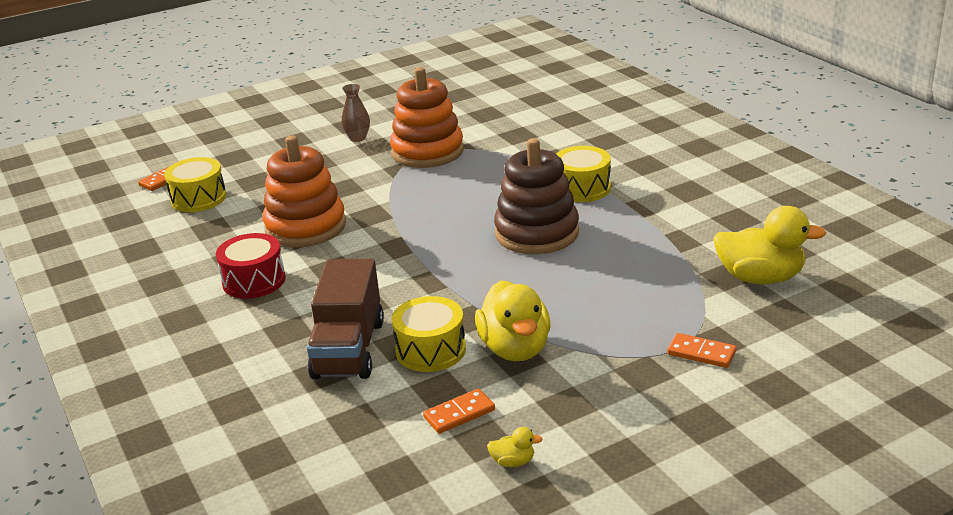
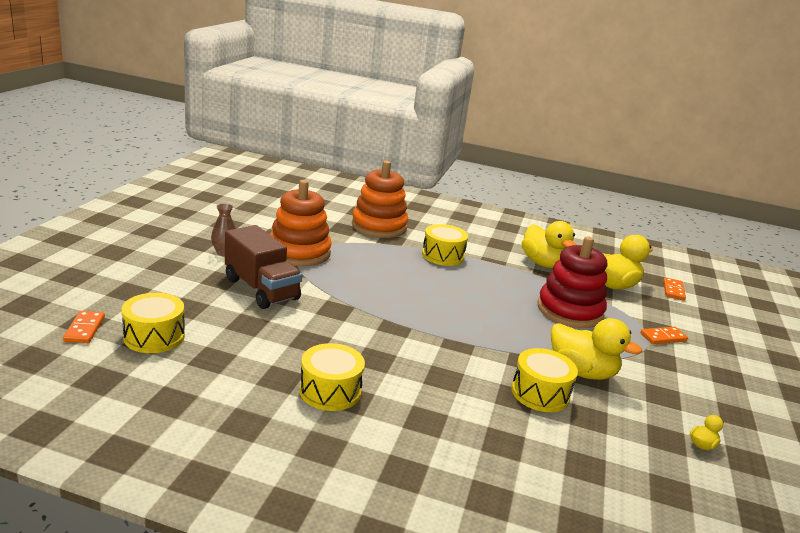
camera: 50 degrees left, 5 degrees down
red drum [216,233,286,299] -> yellow drum [299,343,365,411]
orange stacking toy [263,136,346,247] -> orange stacking toy moved to [352,161,408,238]
brown truck [307,259,384,379] -> brown truck moved to [225,225,302,309]
orange domino [423,389,495,434] -> orange domino moved to [663,277,686,301]
brown stacking toy [494,138,579,254] -> none
none -> yellow duck [522,221,576,268]
none -> red stacking toy [537,236,607,328]

